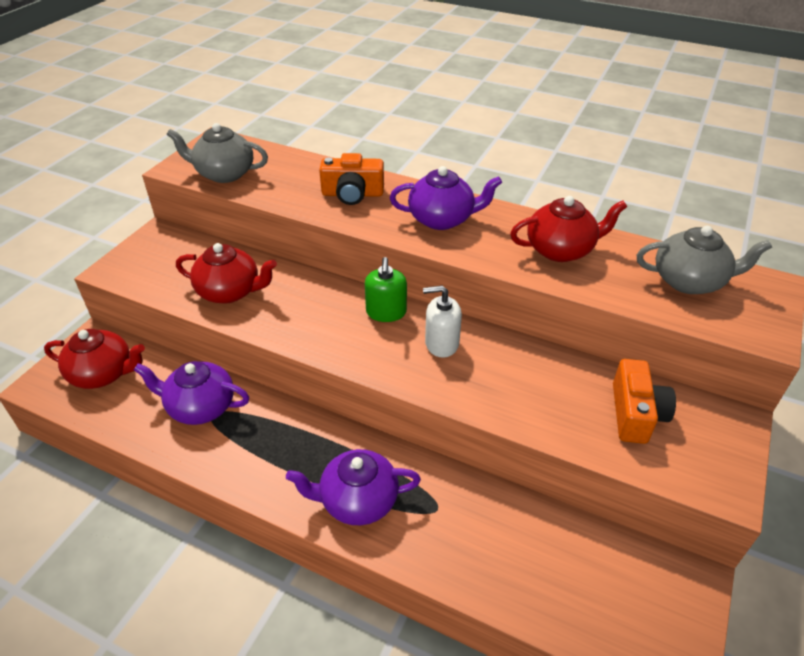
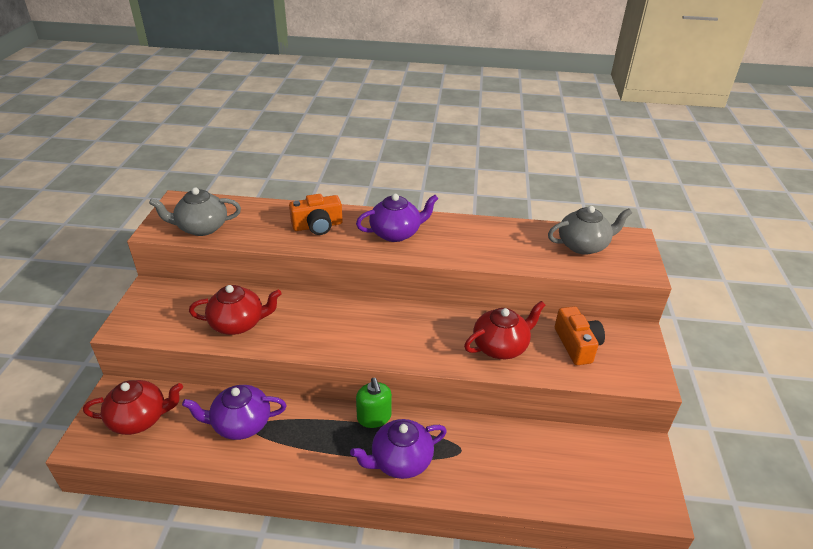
camera: 20 degrees left, 5 degrees down
green soap dispenser [365,257,407,322] -> green soap dispenser moved to [356,378,392,428]
white soap dispenser [423,285,462,358] -> none
red teapot [510,196,627,262] -> red teapot moved to [464,301,546,359]

